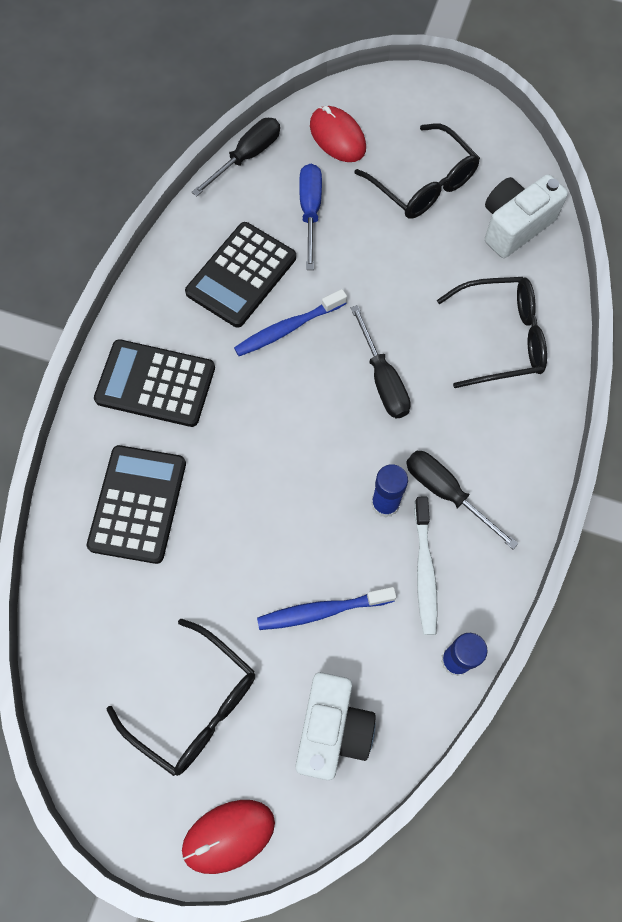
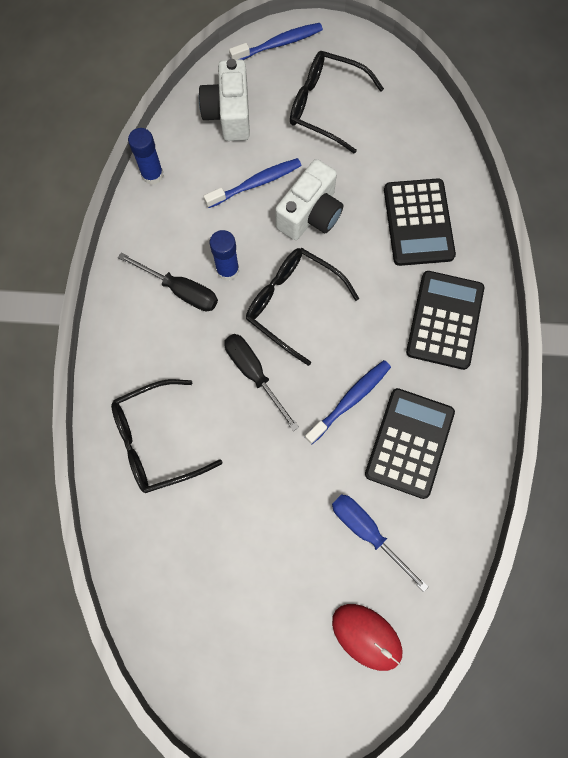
camera: 165 degrees right, 5 degrees up
black calculator [94,339,215,427] -> black calculator turned 75 degrees counterclockwise [406,271,484,370]
red mouse [182,800,275,874] -> blue toothbrush [229,23,323,60]
black screwdriver [192,118,280,197] -> none
blue screwdriver [299,164,322,270] -> blue screwdriver turned 150 degrees clockwise [332,494,429,592]
black glasses [355,123,480,219] -> black glasses moved to [246,248,359,366]
white toothbrush [414,497,438,635] -> none
white camera [485,174,568,258] -> white camera moved to [275,159,343,240]

